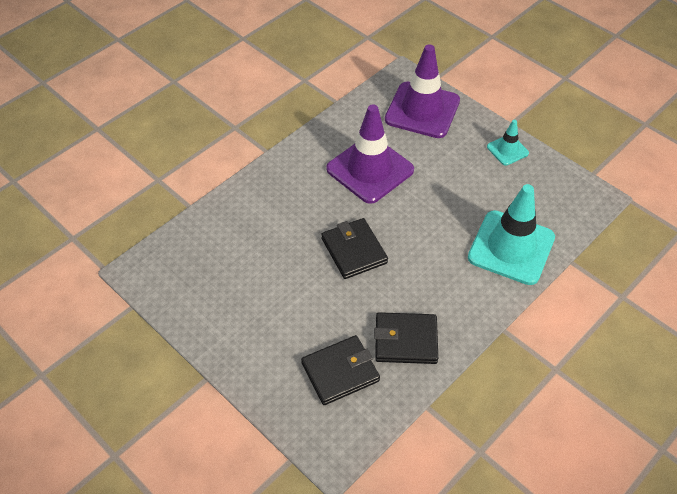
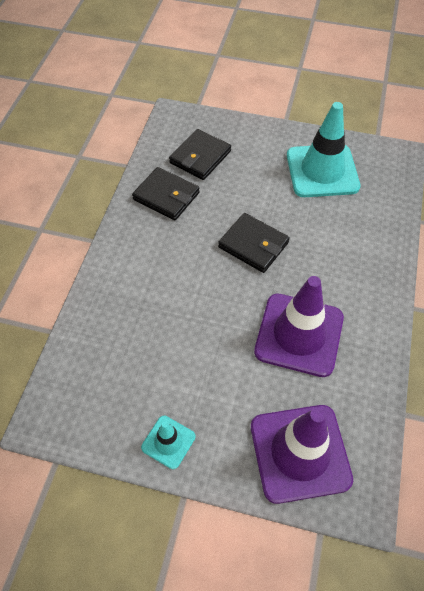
camera: 150 degrees right, 5 degrees up
black wallet [374,312,438,364] -> black wallet turned 60 degrees clockwise [132,167,200,220]
turquoise traffic cone [468,184,555,285] -> turquoise traffic cone moved to [287,102,360,197]

